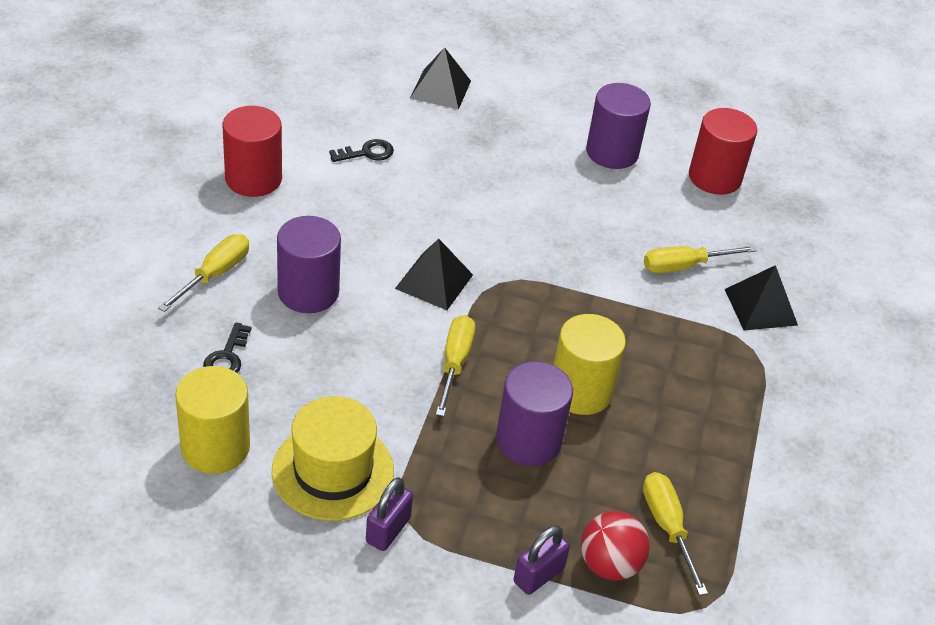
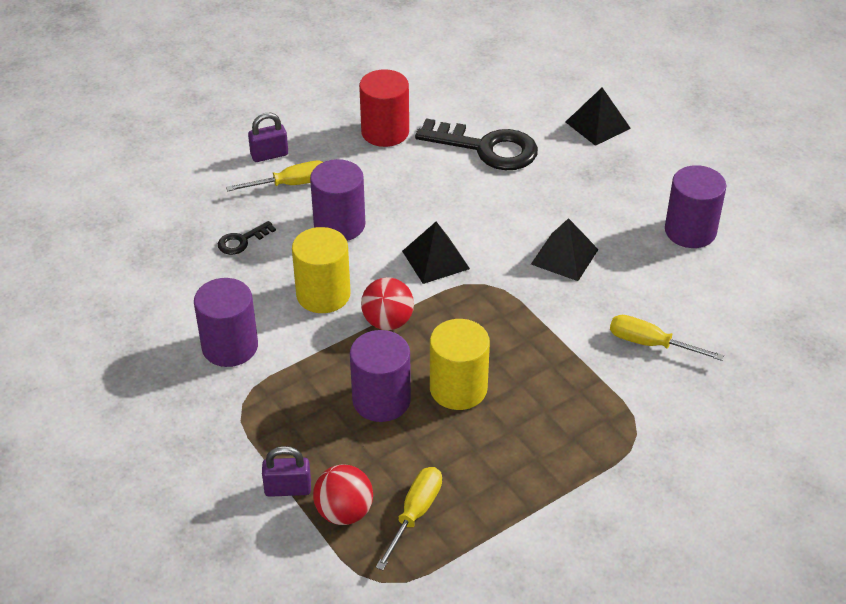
camera: 45 degrees right, 0 degrees up
yellow cylinder [175,366,250,474] -> yellow cylinder moved to [292,227,351,313]
yellow hat [272,396,394,521] -> purple cylinder [194,278,258,367]
black key [329,139,394,162] -> black key [415,118,538,170], size x2.16
purple padlock [366,477,413,551] -> purple padlock moved to [248,113,288,162]
yellow screwdriver [436,315,475,416] -> red ball [361,277,414,330]
red cylinder [689,108,757,195] -> none
black pyramid [725,265,798,331] -> black pyramid moved to [531,218,599,281]

